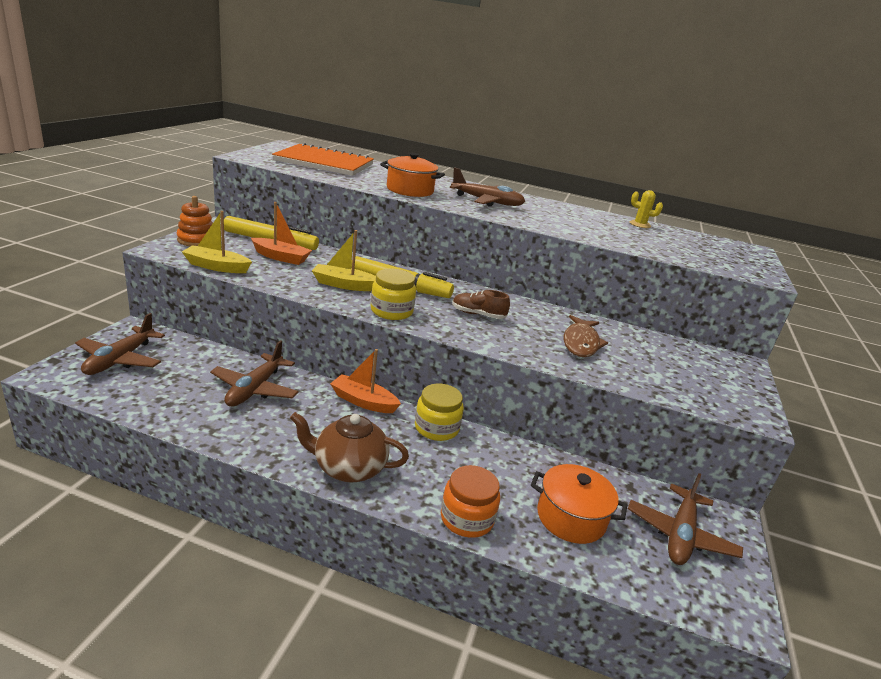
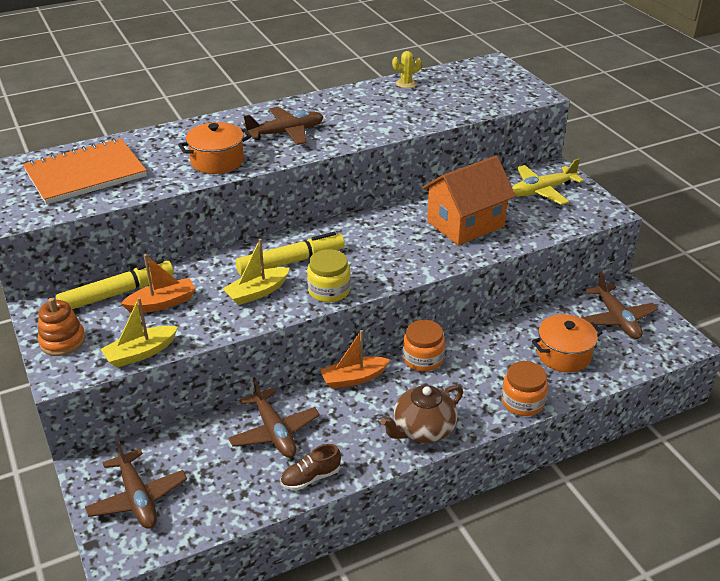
camera: 40 degrees left, 10 degrees up
yellow jar [415,384,464,441] -> orange jar [403,320,445,371]
brown shoe [452,290,510,319] -> brown shoe moved to [281,444,341,490]
brown fish [564,315,608,357] -> orange house [422,156,516,245]
none -> yellow plane [512,159,584,205]

